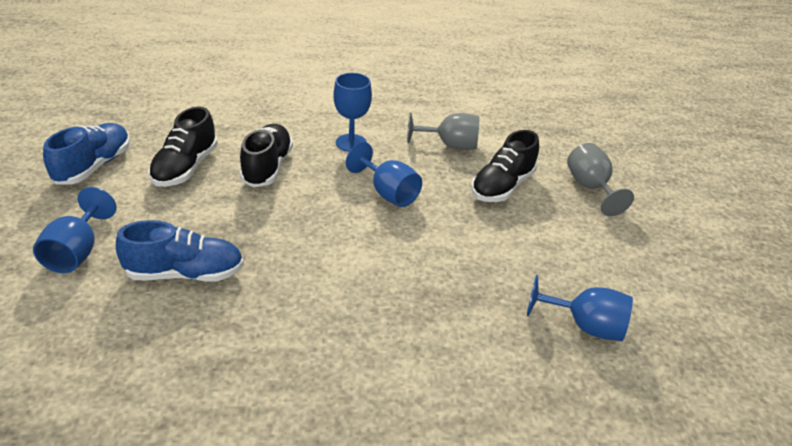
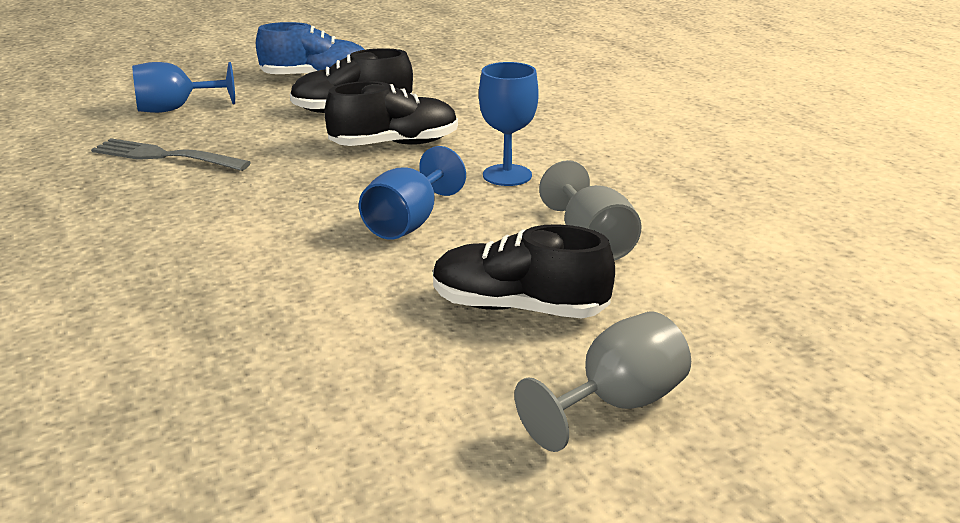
camera: 70 degrees right, 10 degrees down
blue shoe [116,220,244,282] -> grey fork [91,138,251,171]
blue goblet [527,275,633,341] -> none

